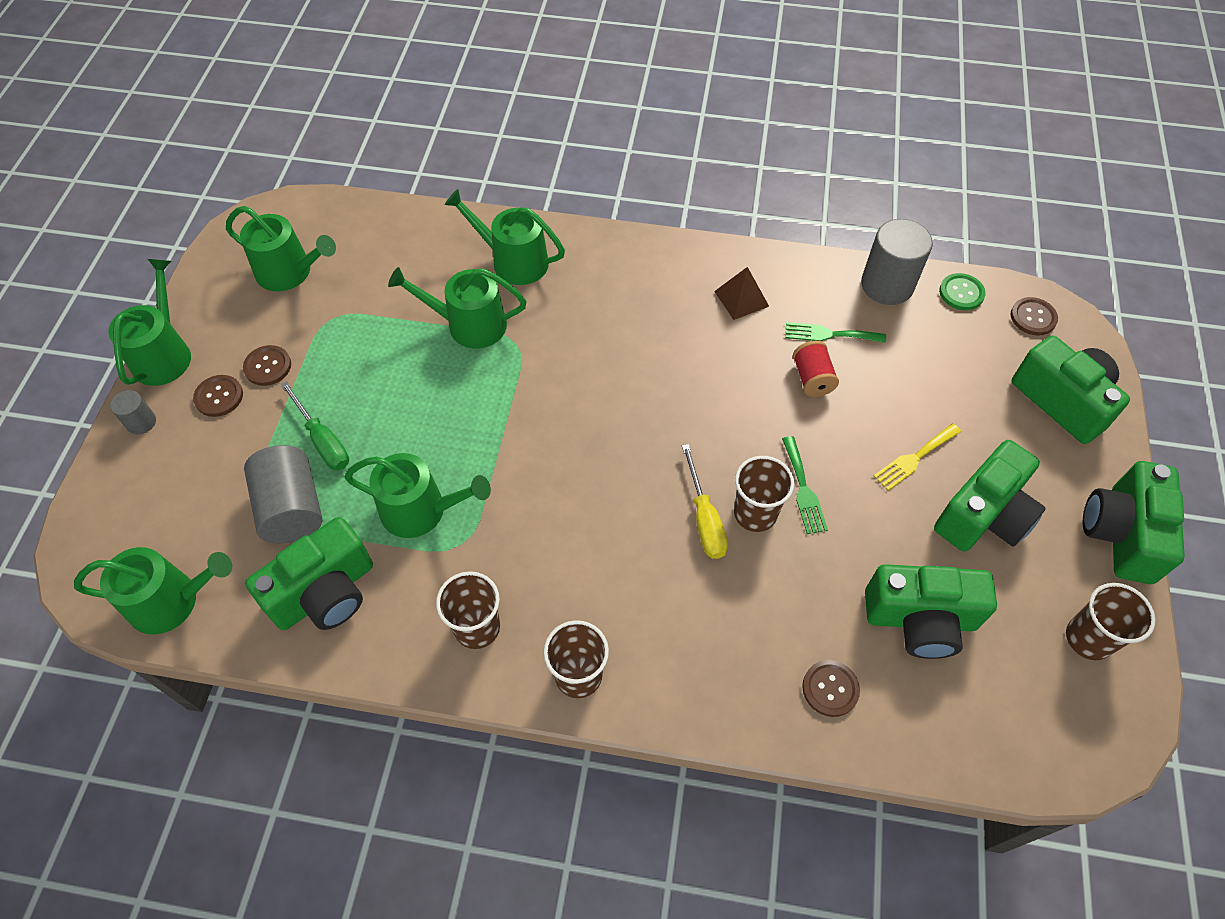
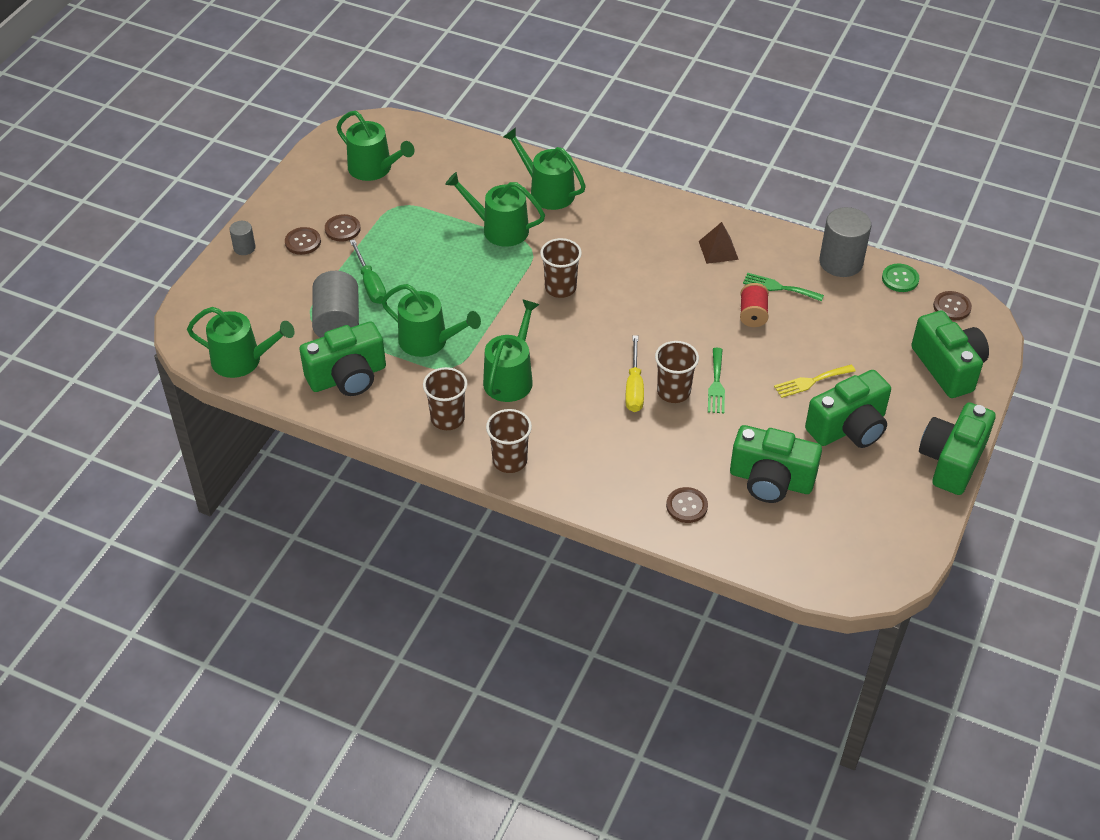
camera: 15 degrees right, 10 degrees down
green watering can [108,259,191,386] -> green watering can moved to [483,299,540,402]
brown cup [1066,583,1156,660] -> brown cup moved to [540,238,582,298]

